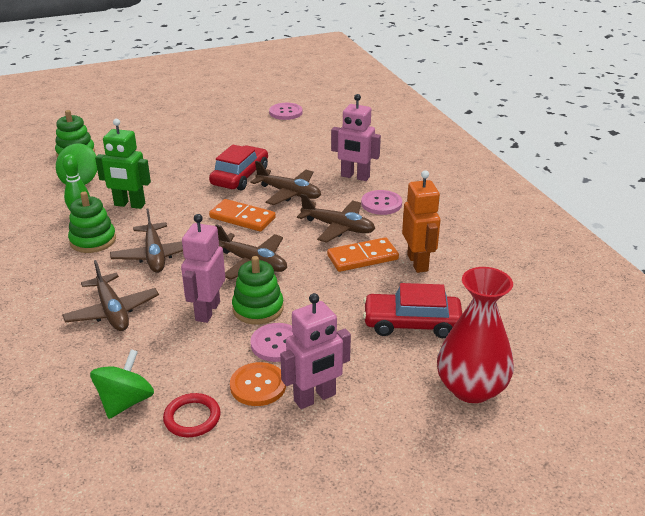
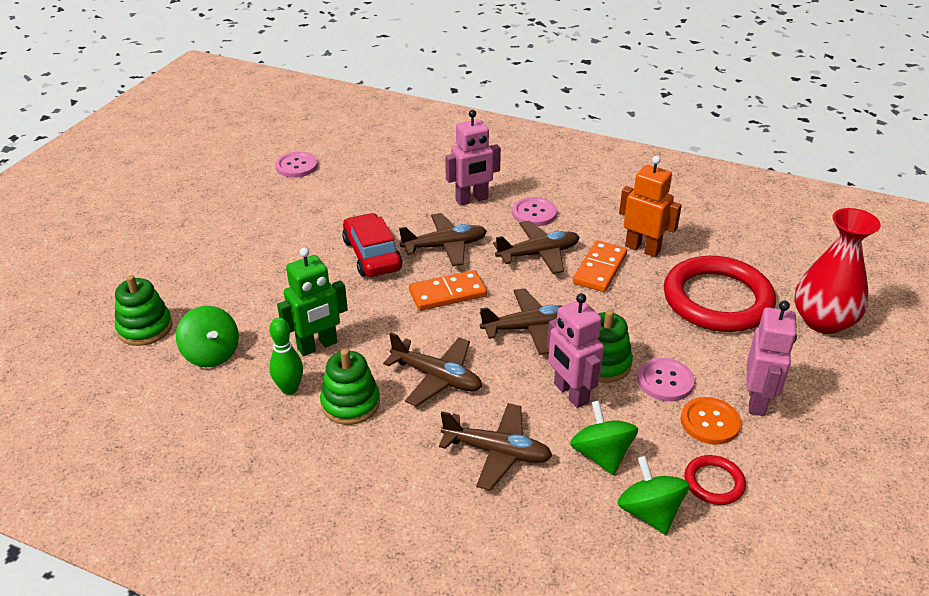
camera: 45 degrees left, 5 degrees up
red car [363,283,462,338] -> red ring [664,256,776,332]
none -> green spinning top [570,401,638,475]

